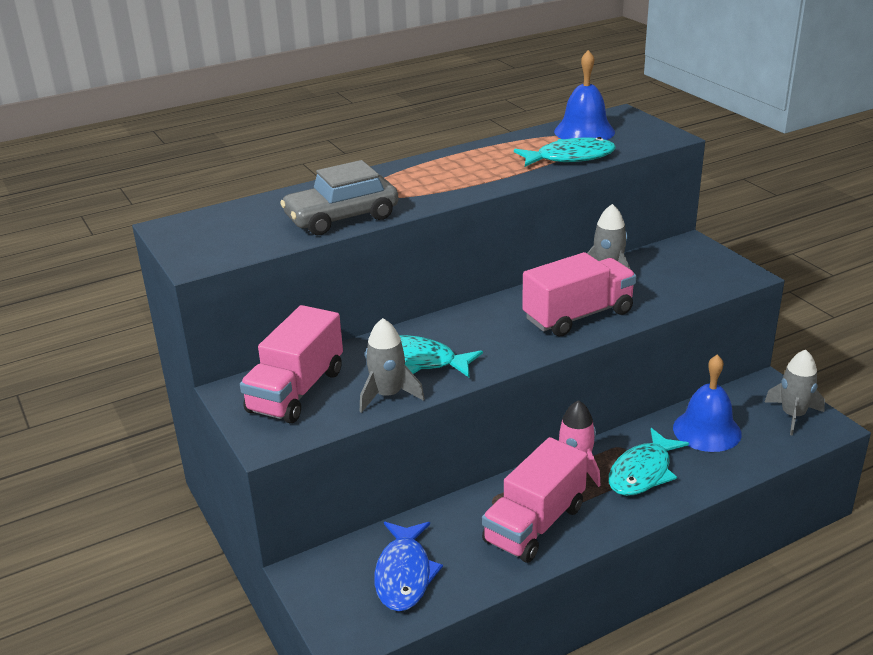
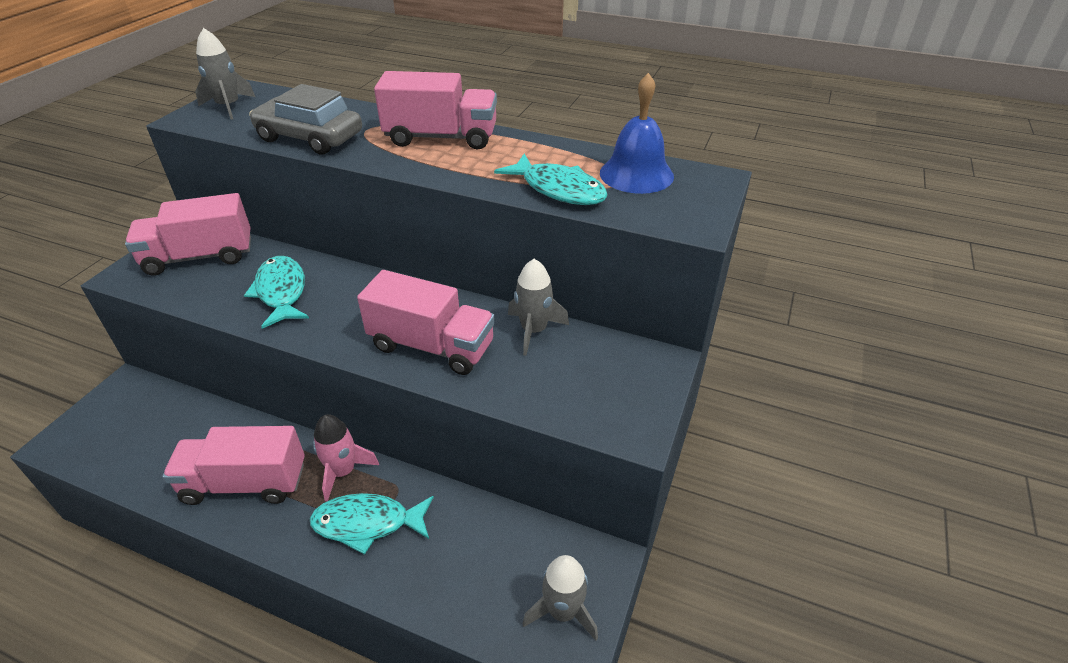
camera: 50 degrees right, 10 degrees up
grey rocket [360,318,425,413] -> grey rocket moved to [195,28,255,120]
blue fish [374,522,443,611] -> none
blue bell [673,354,742,452] -> none
none -> pink truck [374,71,497,149]

